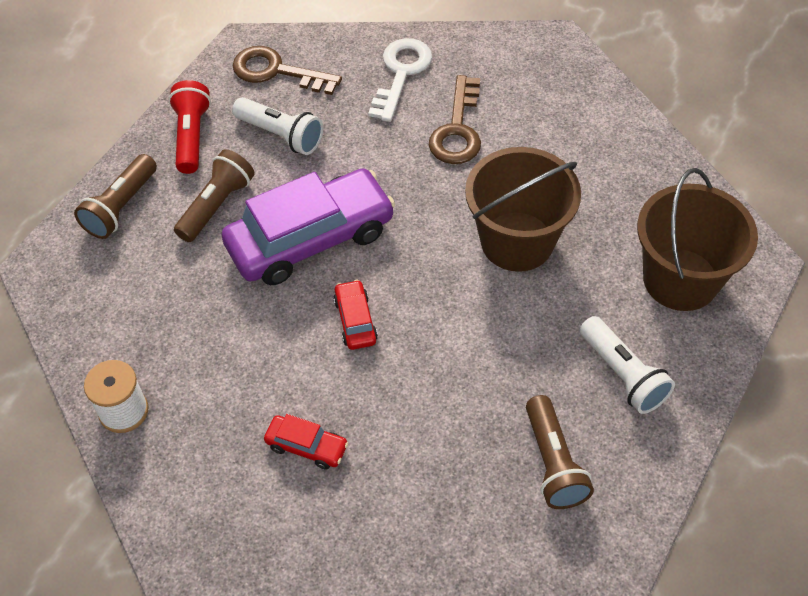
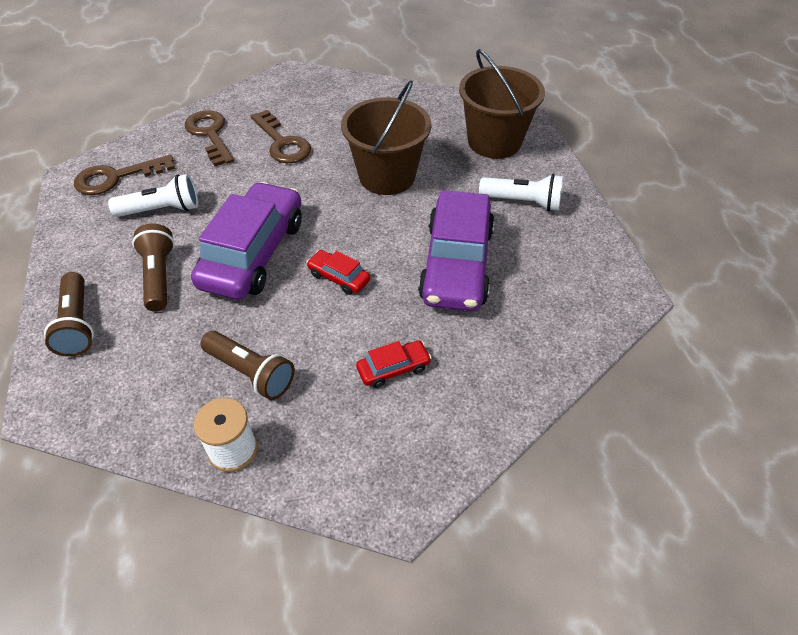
camera: 45 degrees left, 5 degrees down
red flashlight [168,80,211,174] -> none
white key [368,38,432,122] -> brown key [185,111,234,166]
brown flashlight [526,395,594,509] -> brown flashlight moved to [201,331,295,400]
none -> purple car [418,190,495,311]

